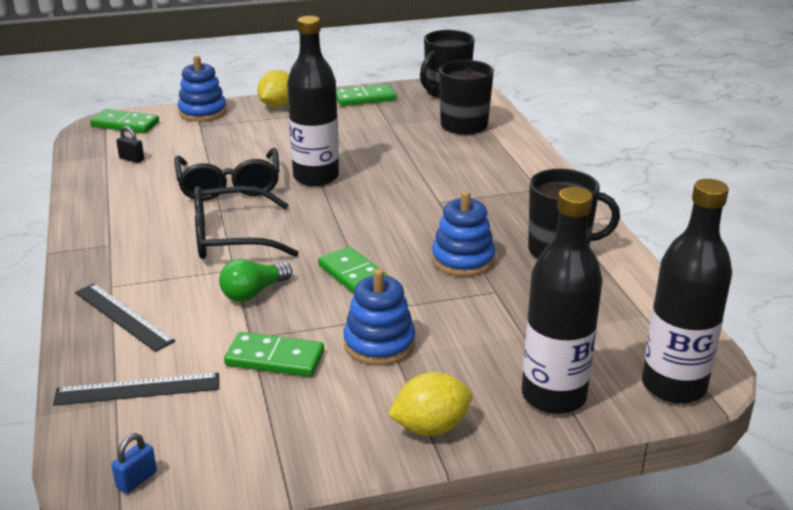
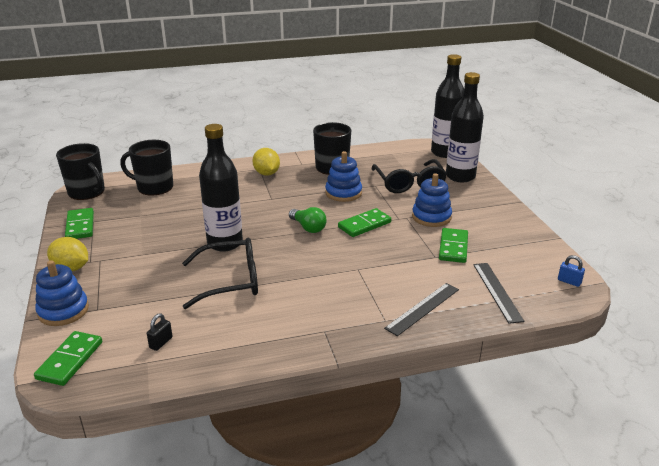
camera: 90 degrees left, 0 degrees up
black glasses [194,186,299,259] -> black glasses moved to [372,159,447,193]
green light bulb [219,259,292,302] -> green light bulb moved to [289,207,327,233]
yellow lemon [388,372,473,436] -> yellow lemon moved to [253,148,280,176]

